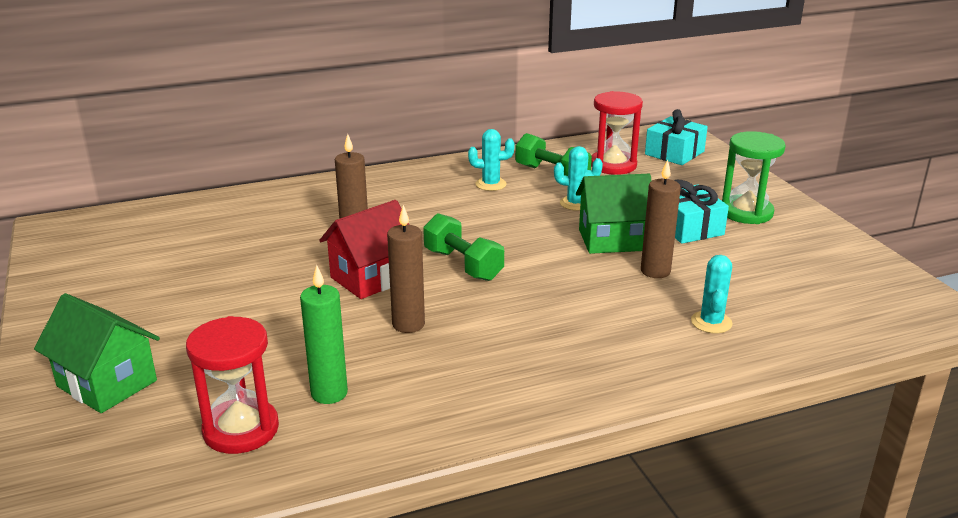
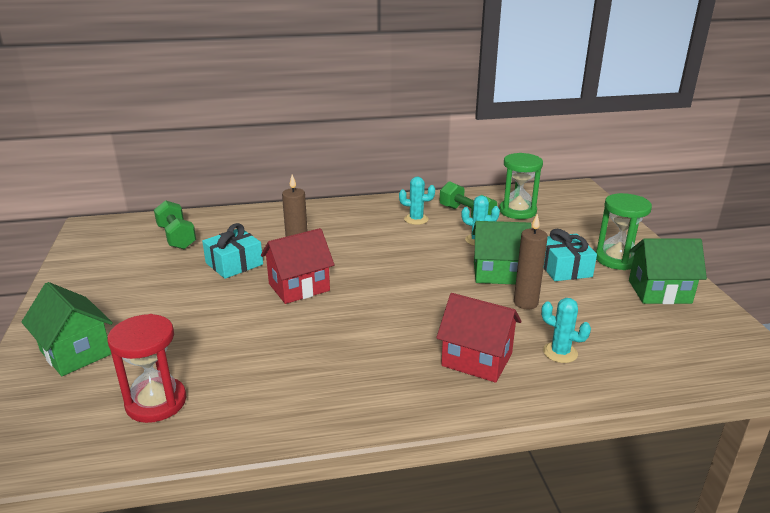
camera: 10 degrees right, 0 degrees up
green candle [300,265,348,404] -> none
brown candle [387,205,425,333] -> none
green dumbbell [423,213,504,281] -> green dumbbell moved to [154,200,196,249]
red hourglass [591,91,643,175] -> green hourglass [499,153,543,219]
turquoise gift [645,109,708,165] -> turquoise gift moved to [202,223,263,279]
turquoise cactus [691,255,733,333] -> turquoise cactus turned 75 degrees counterclockwise [541,298,591,363]
none -> red house [436,293,522,383]
none -> green house [629,239,707,304]

